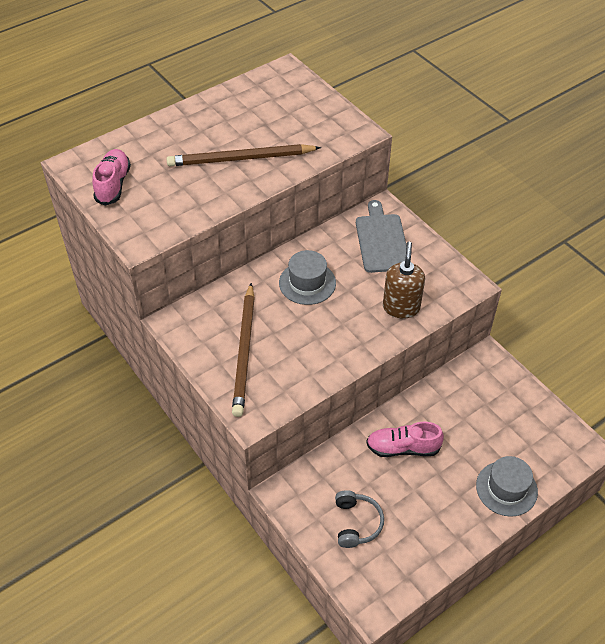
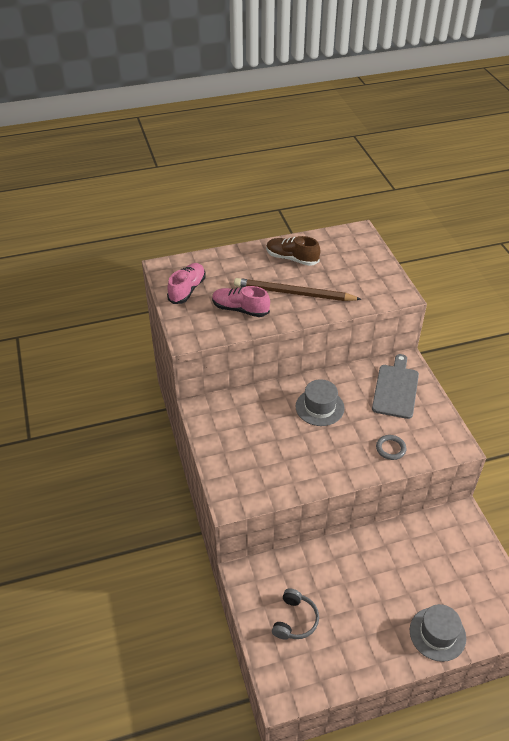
camera: 20 degrees right, 5 degrees down
brown pencil [232,283,255,417] -> none
pink shoe [366,422,444,457] -> pink shoe moved to [212,286,270,317]
brown soap dispenser [383,241,425,319] -> grey ring [376,435,407,460]
none -> brown shoe [266,236,320,266]

